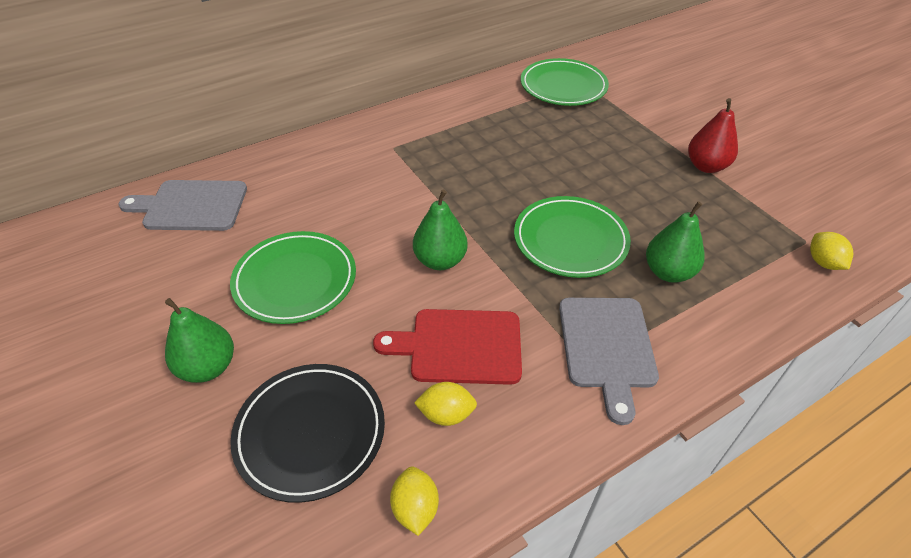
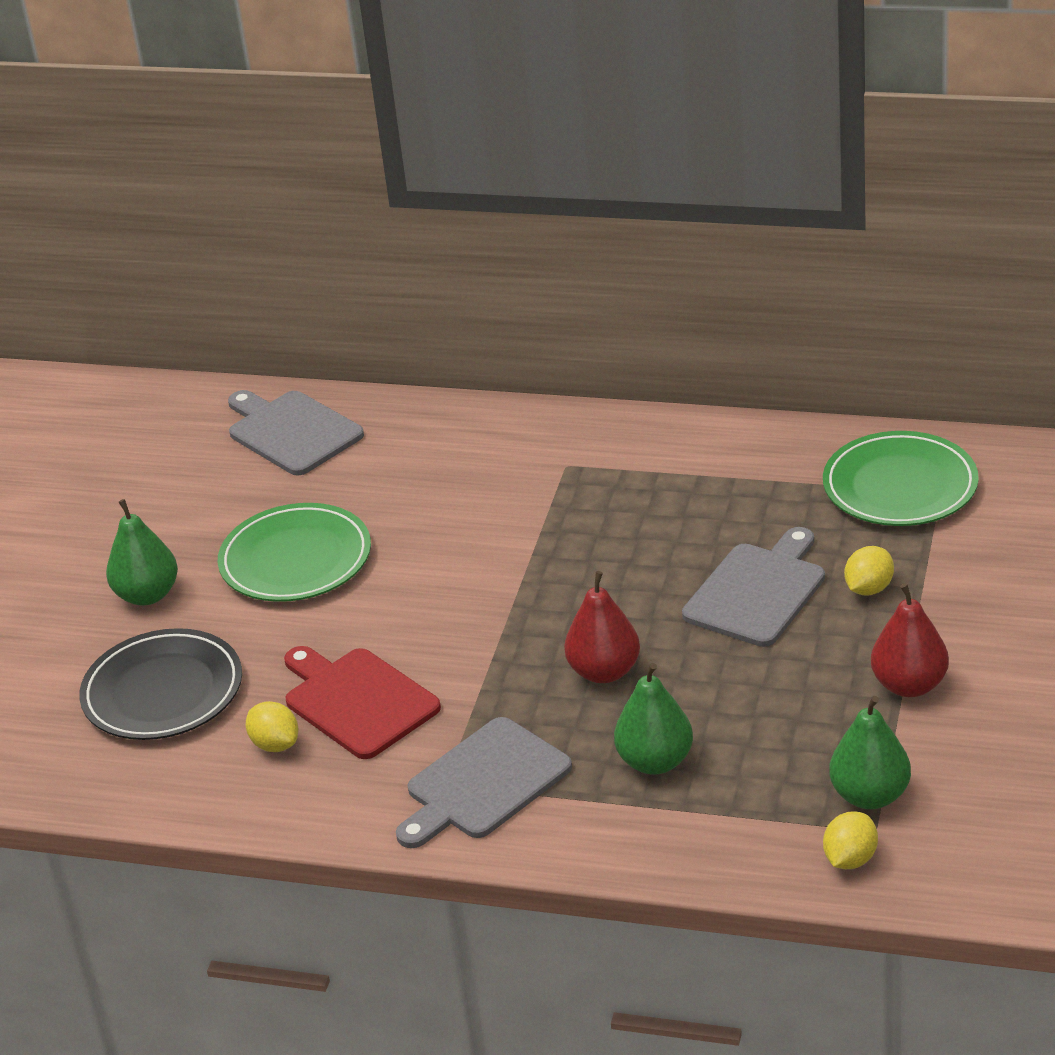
camera: 50 degrees right, 10 degrees down
yellow lemon [390,466,439,536] -> yellow lemon moved to [844,546,894,595]
green pear [413,190,468,270] -> green pear moved to [829,696,911,809]
green plate [514,196,631,278] -> red pear [564,571,640,683]
none -> grey cutting board [682,527,825,647]

